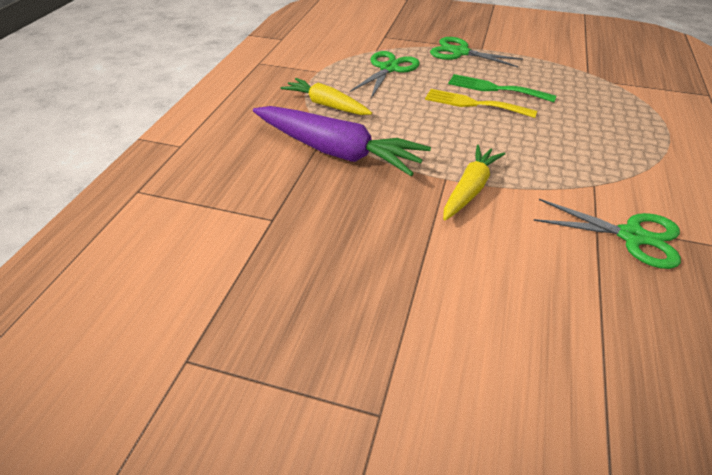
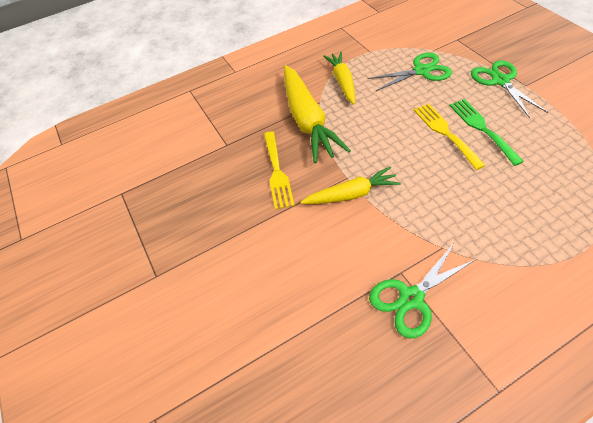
camera: 50 degrees right, 10 degrees up
purple carrot [253,106,431,176] -> yellow carrot [284,65,351,163]
green scissors [533,199,681,269] -> green scissors turned 75 degrees clockwise [369,243,476,338]
none -> yellow fork [264,132,295,210]

